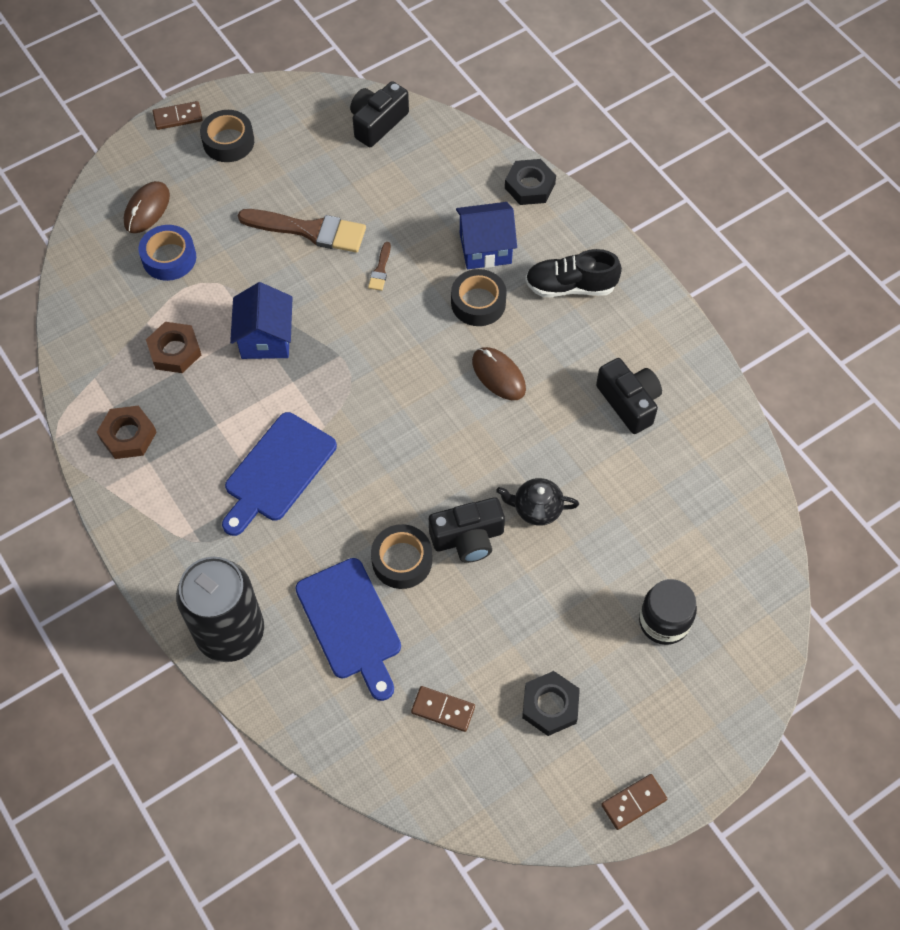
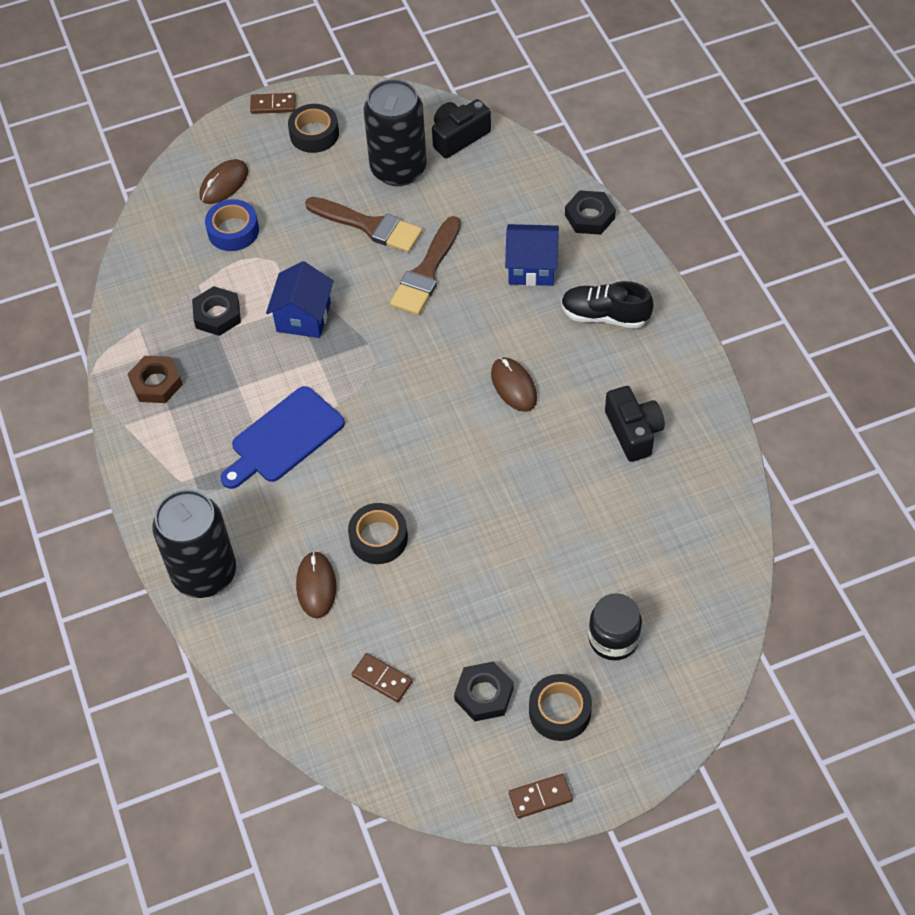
camera: 15 degrees right, 5 degrees down
brown nut [146,322,201,373] -> black nut [192,286,241,336]
blue cutting board [295,558,401,701] -> brown mouse [296,551,336,618]
brown brush [368,242,391,291] -> brown brush [390,216,461,315], size x2.25
black camera [429,497,505,563] -> none
black tape [451,269,507,326] -> black tape moved to [529,674,592,741]
black teapot [496,478,579,526] -> none
none -> black can [364,79,427,186]

